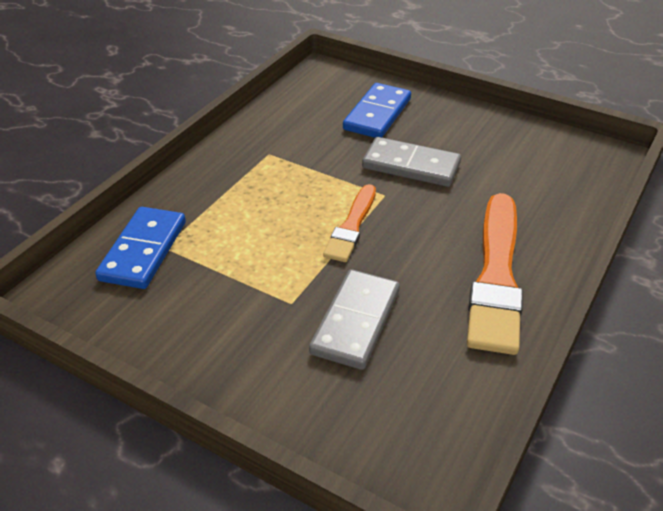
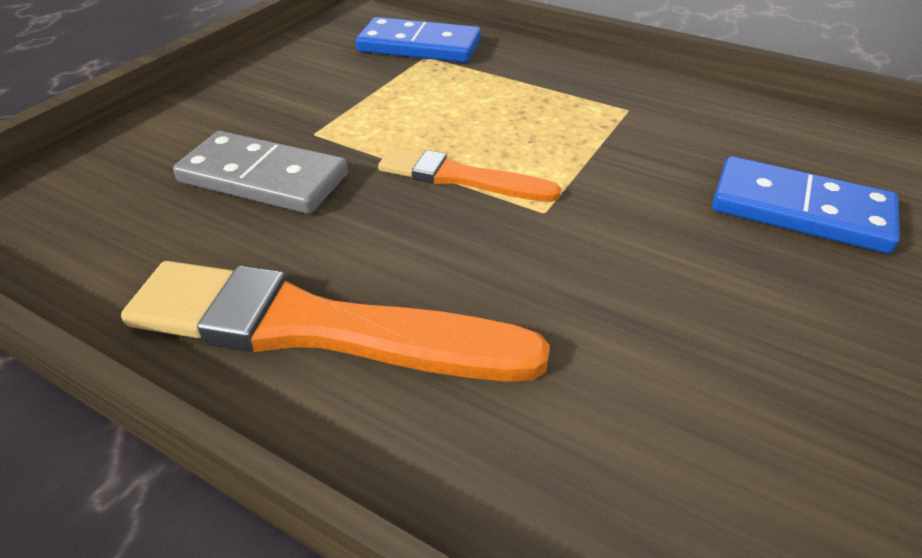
camera: 90 degrees right, 0 degrees up
grey domino [362,137,461,187] -> none

